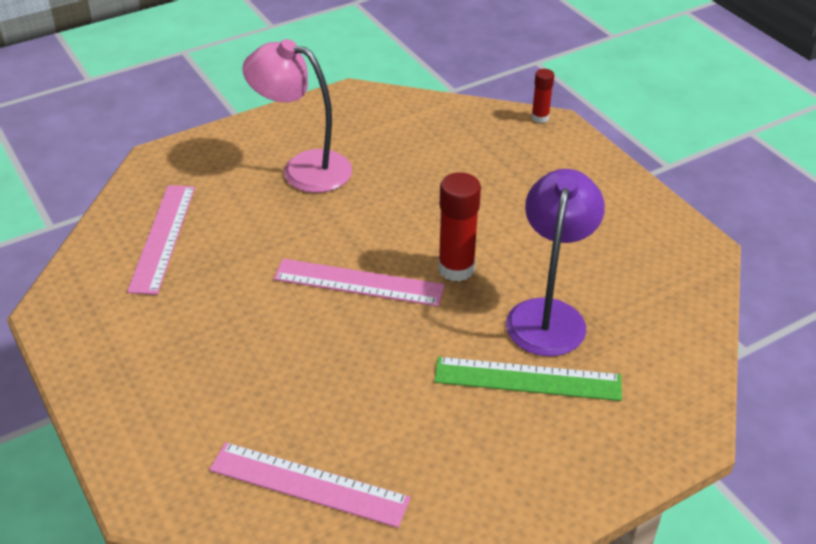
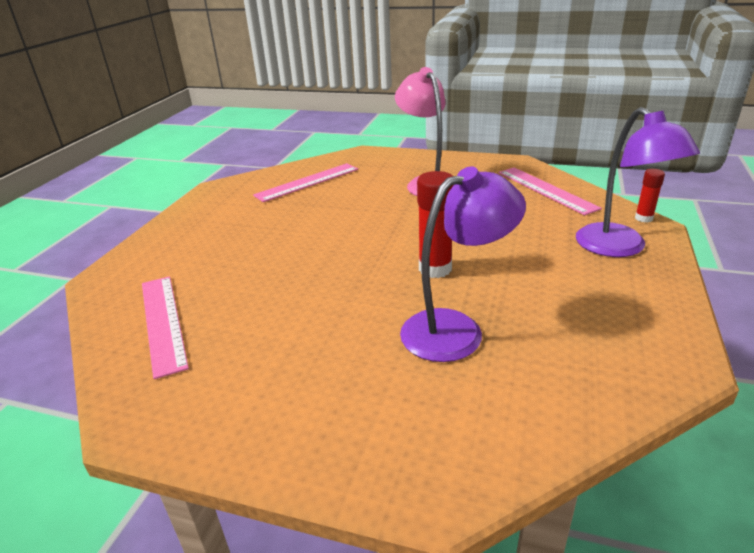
camera: 50 degrees right, 10 degrees down
pink ruler [274,259,445,306] -> pink ruler moved to [499,167,602,215]
green ruler [434,357,622,401] -> none
none -> purple lamp [576,107,700,257]

